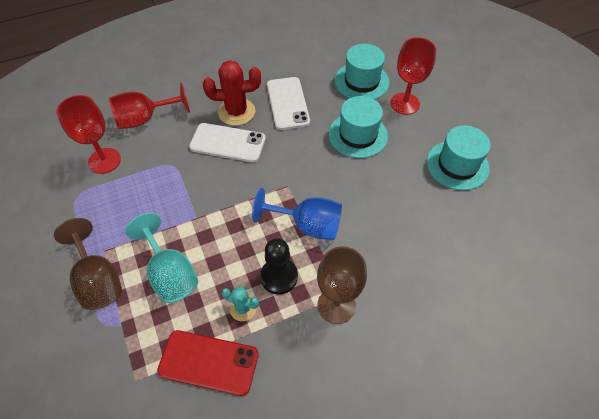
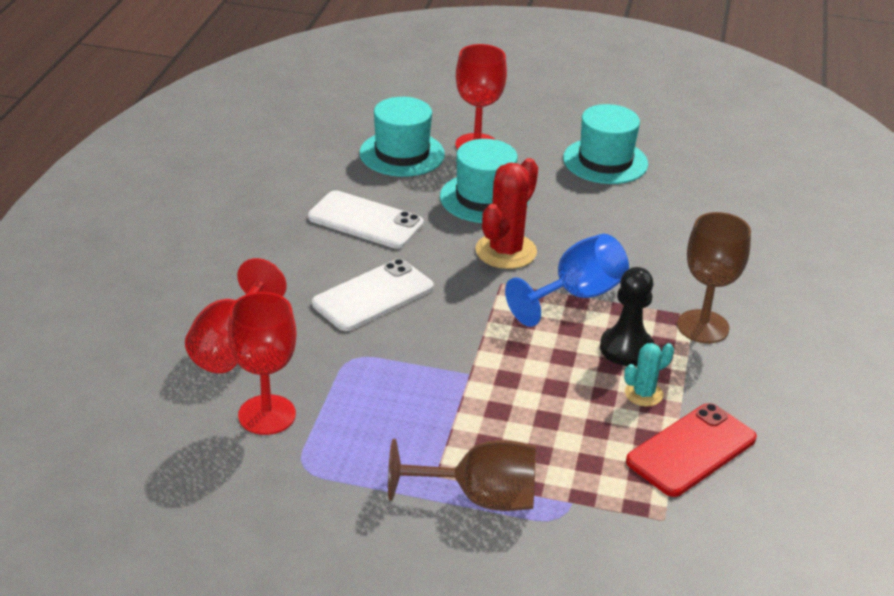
camera: 55 degrees left, 20 degrees down
turquoise goblet [125,213,198,303] -> none
red cactus [203,60,261,126] -> red cactus moved to [475,158,538,269]

